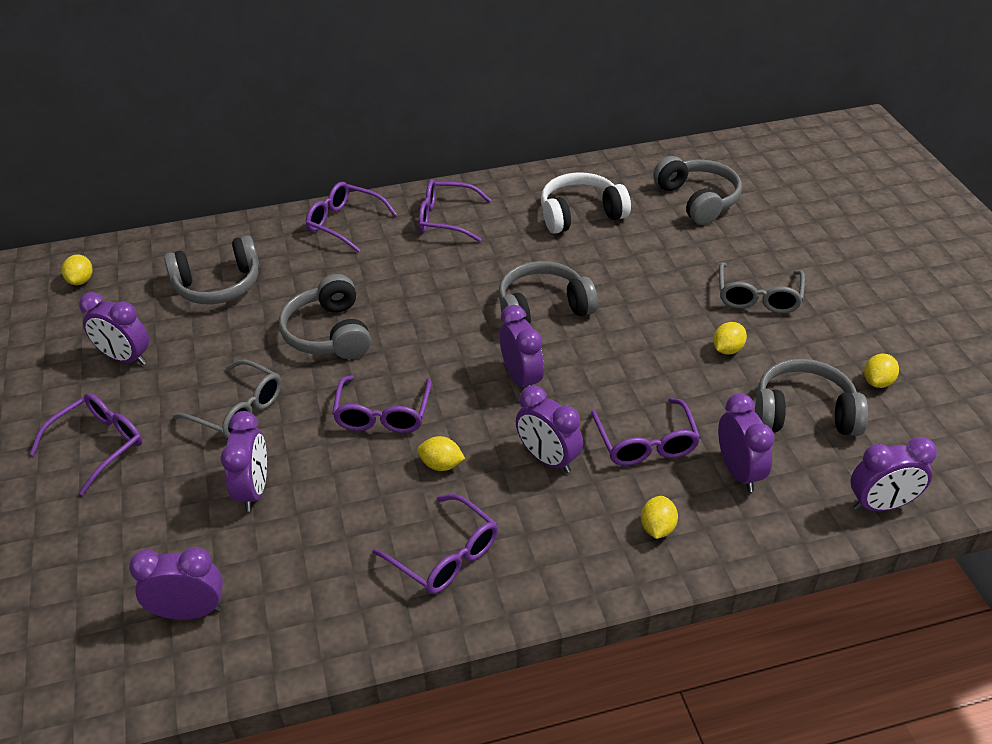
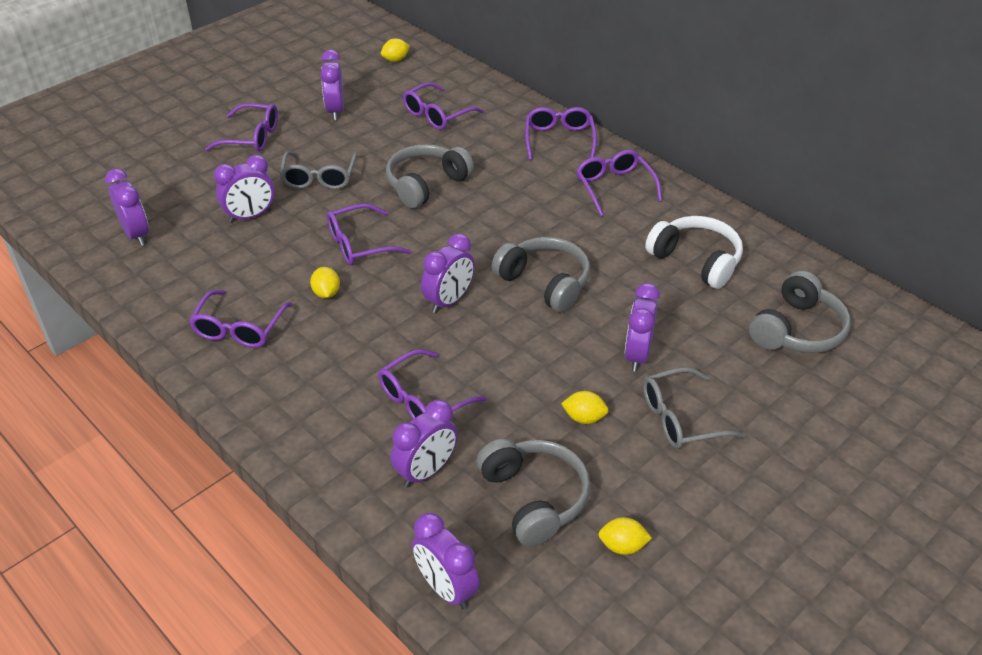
camera: 60 degrees right, 0 degrees up
grey headphones [164,235,259,304] -> purple glasses [403,82,484,130]
purple clock [516,385,583,473] -> purple clock moved to [625,283,660,372]
yellow lemon [641,496,678,539] -> none

